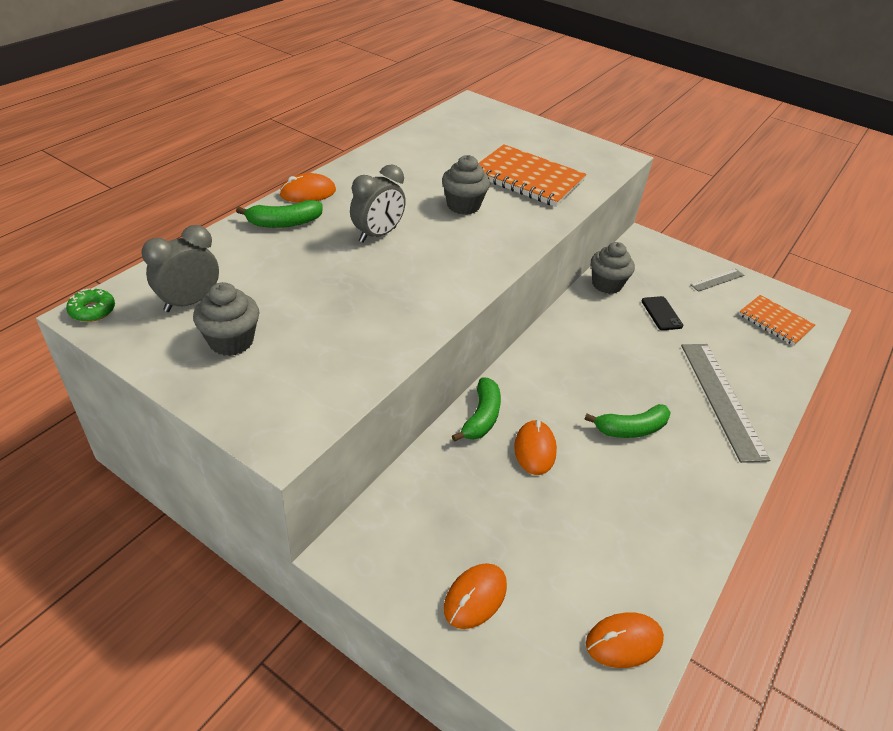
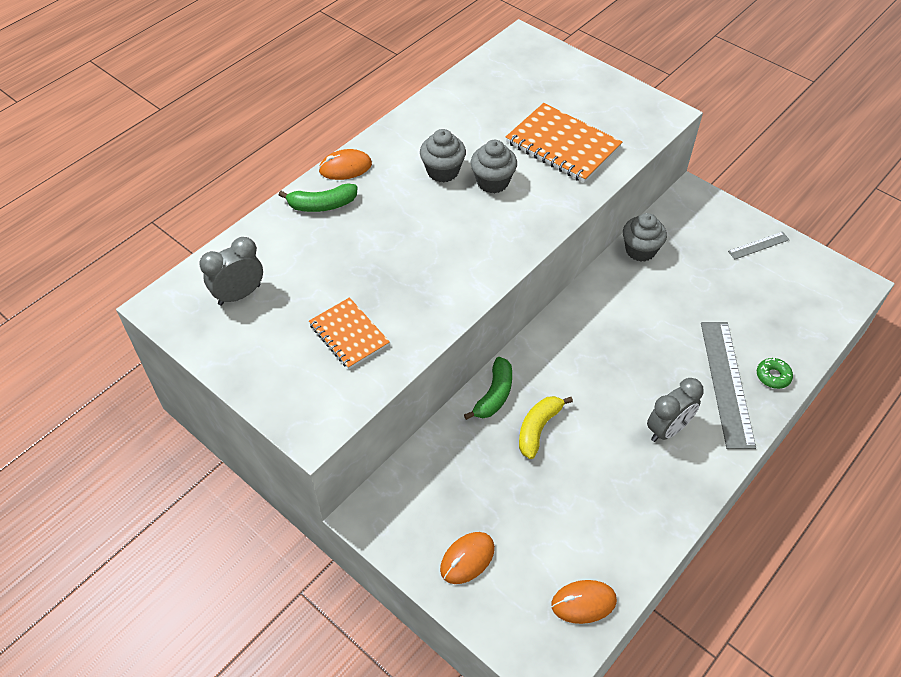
camera: 10 degrees right, 10 degrees up
green donut [66,288,115,322] -> green donut moved to [757,358,793,389]
grey cupcake [193,282,259,356] -> grey cupcake moved to [420,129,466,183]
grey clock [350,164,406,243] -> grey clock moved to [647,378,703,442]
orange mouse [514,420,557,475] -> yellow banana [519,396,573,459]
green banana [584,404,671,438] -> none
black phone [642,296,683,330] -> none
orange notebook [739,295,815,346] -> orange notebook moved to [309,297,390,369]

